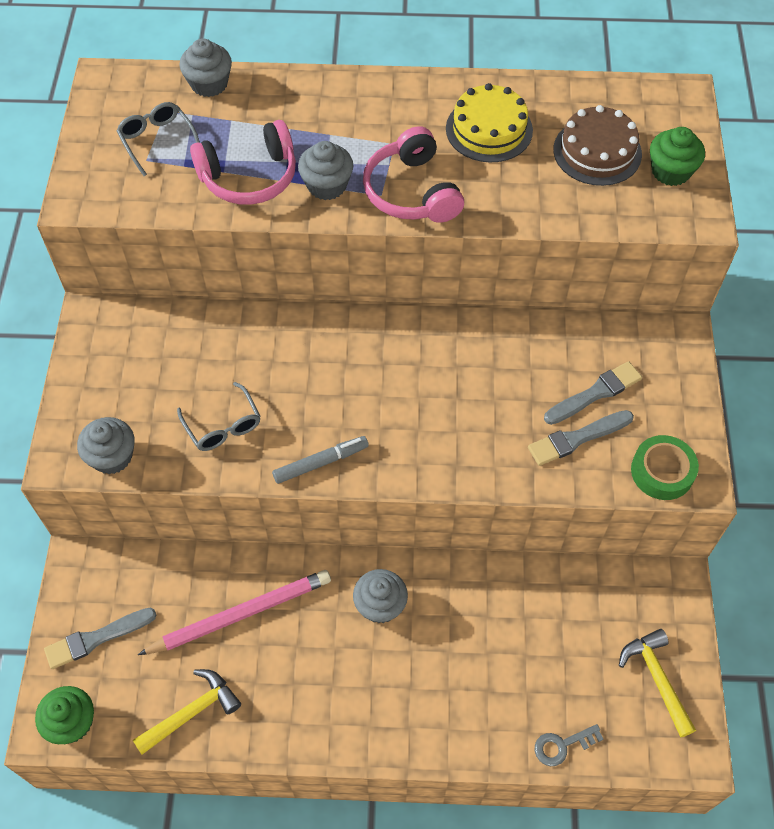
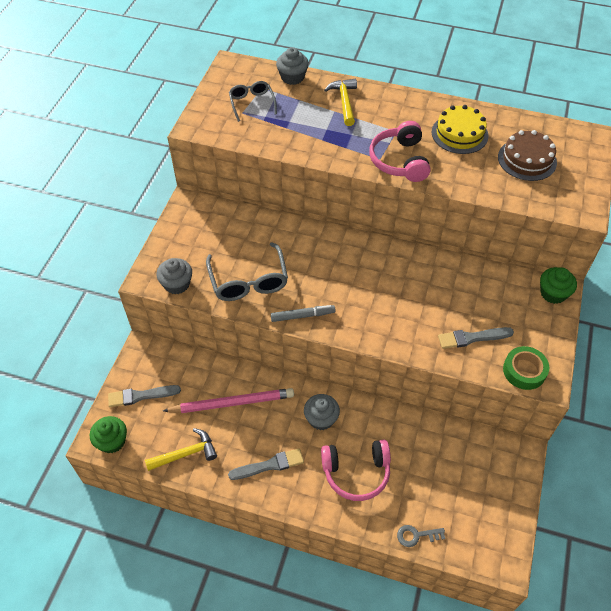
camera: 15 degrees right, 5 degrees down
grey glasses [177,382,260,451] -> grey glasses [206,242,288,301], size x1.64
pink headphones [190,120,296,205] -> pink headphones moved to [321,440,391,501]
grey cupcake [298,141,353,200] -> none
grey brush [544,361,642,425] -> grey brush moved to [228,448,304,480]
yellow hammer [619,629,696,738] -> yellow hammer moved to [324,79,357,126]
green cupcake [650,127,705,186] -> green cupcake moved to [540,267,577,304]

